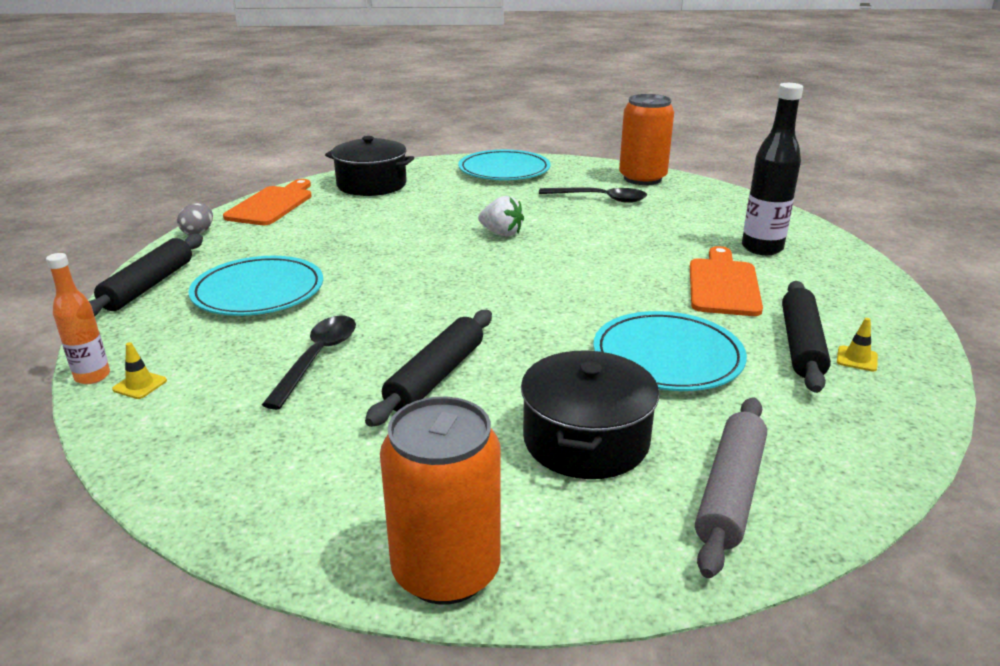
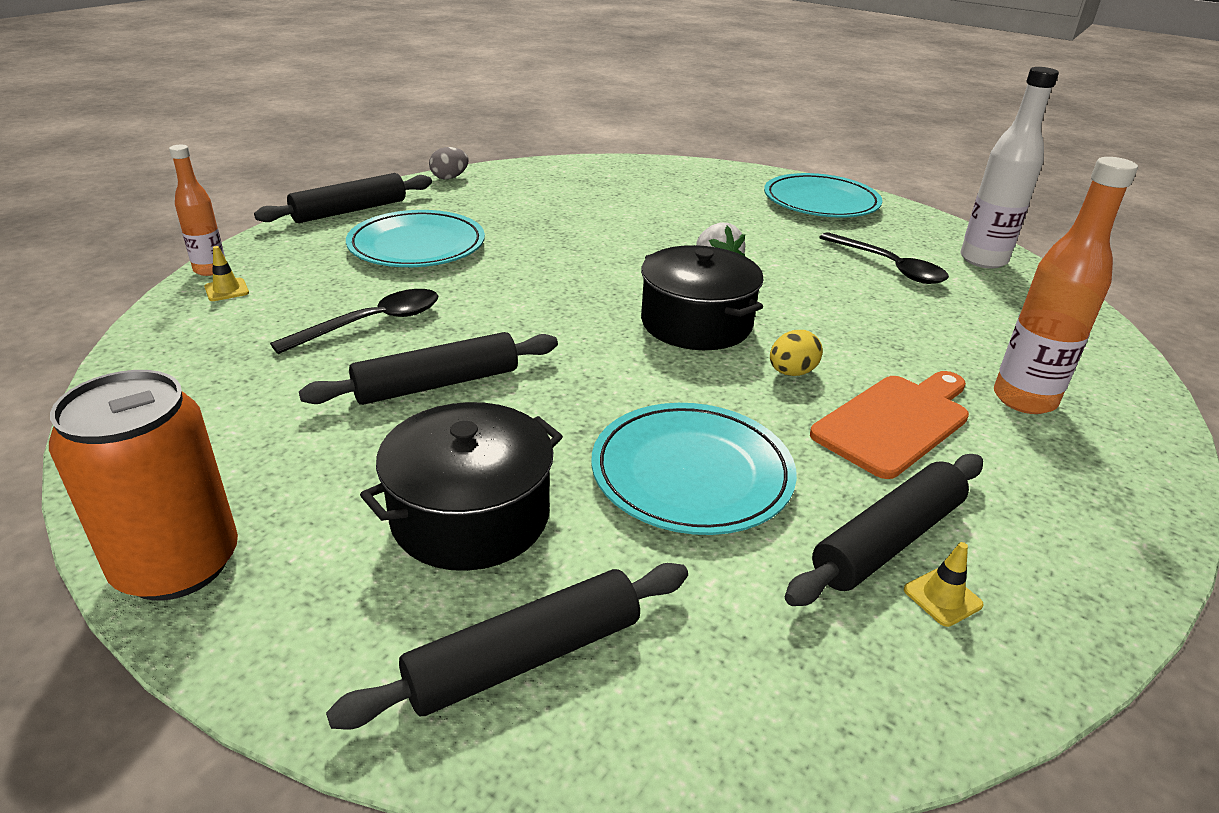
camera: 35 degrees right, 5 degrees up
orange cutting board [223,179,312,225] -> none
black pot [325,136,414,196] -> black pot moved to [641,245,764,350]
orange can [619,94,674,185] -> white bottle [961,67,1059,268]
grey rolling pin [695,397,767,578] -> black rolling pin [326,563,688,729]
black bottle [742,83,803,255] -> orange bottle [994,157,1138,414]
none -> yellow egg [770,330,823,376]

